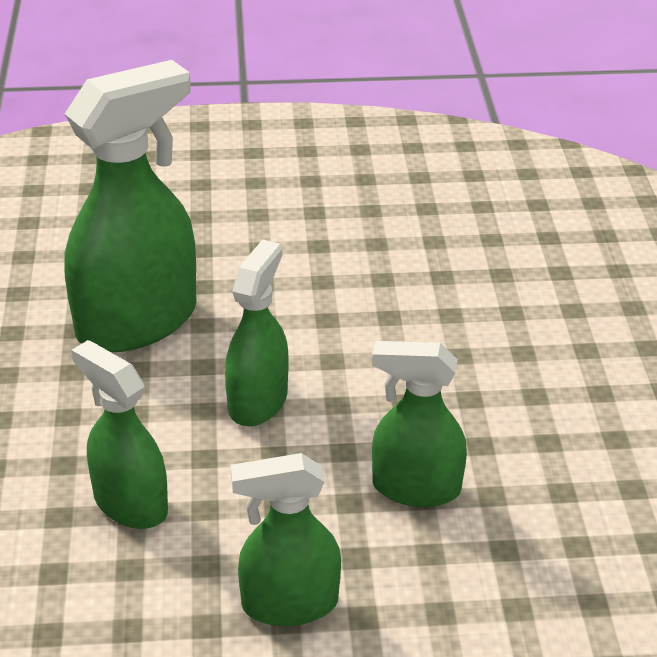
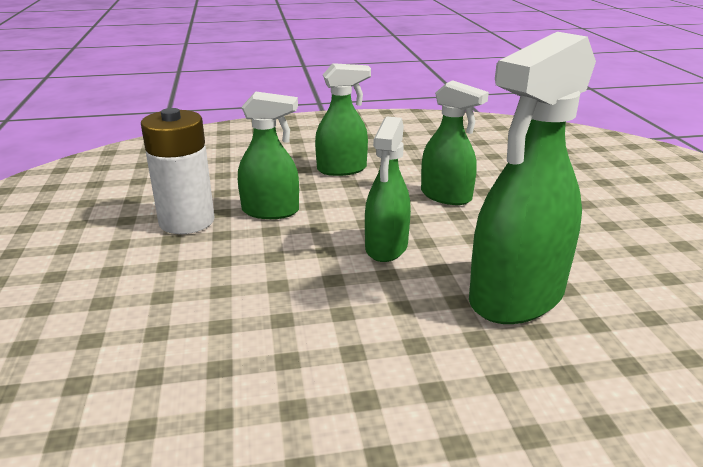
camera: 175 degrees right, 10 degrees down
none -> white battery [141,108,215,234]

